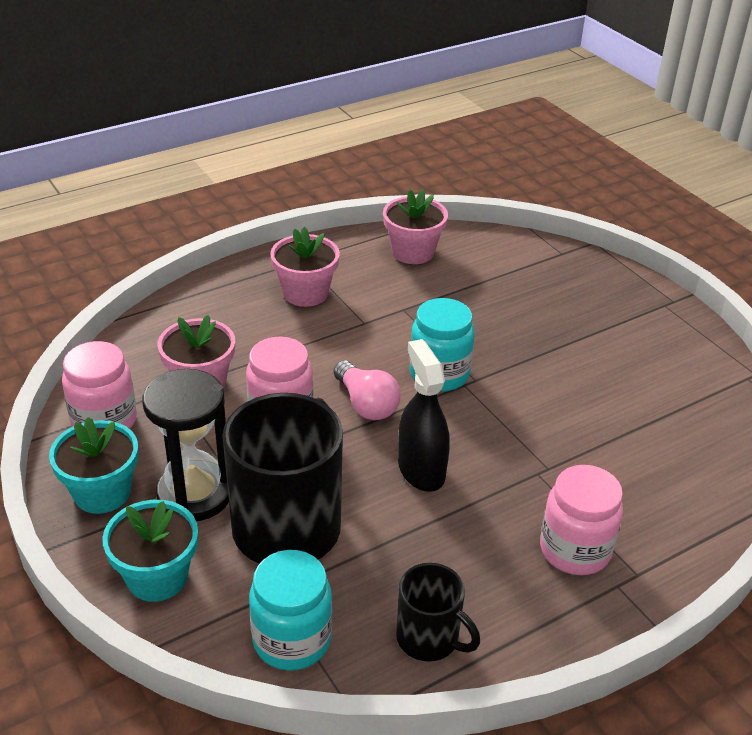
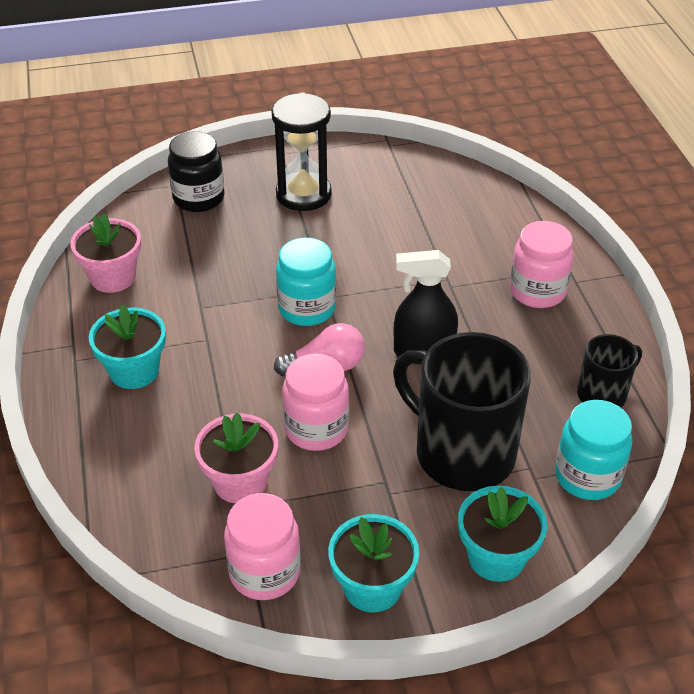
camera: 70 degrees left, 5 degrees up
black hourglass [142,369,229,521] -> black hourglass moved to [271,93,332,211]
pink flower pot [270,227,340,307] -> turquoise flower pot [89,304,166,389]
none -> black jar [168,131,225,212]

